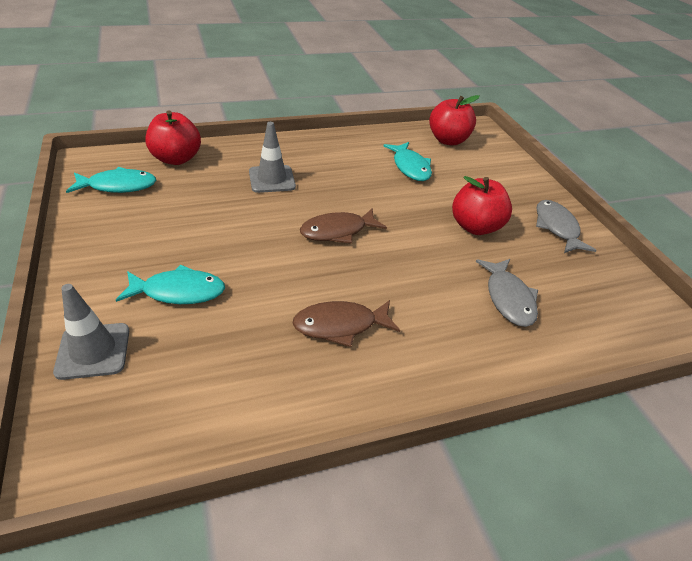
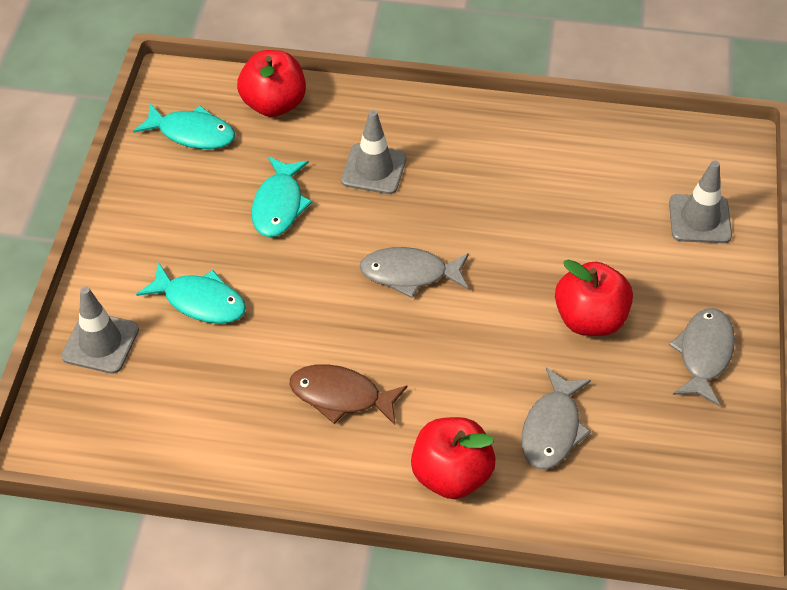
camera: 30 degrees right, 10 degrees up
brown fish [300,208,387,244] -> grey fish [359,247,469,298]
turquoise fish [383,142,432,181] -> turquoise fish moved to [251,157,312,237]
red apple [429,95,480,145] -> red apple moved to [411,417,495,499]
none -> grey traffic cone [669,160,732,243]

